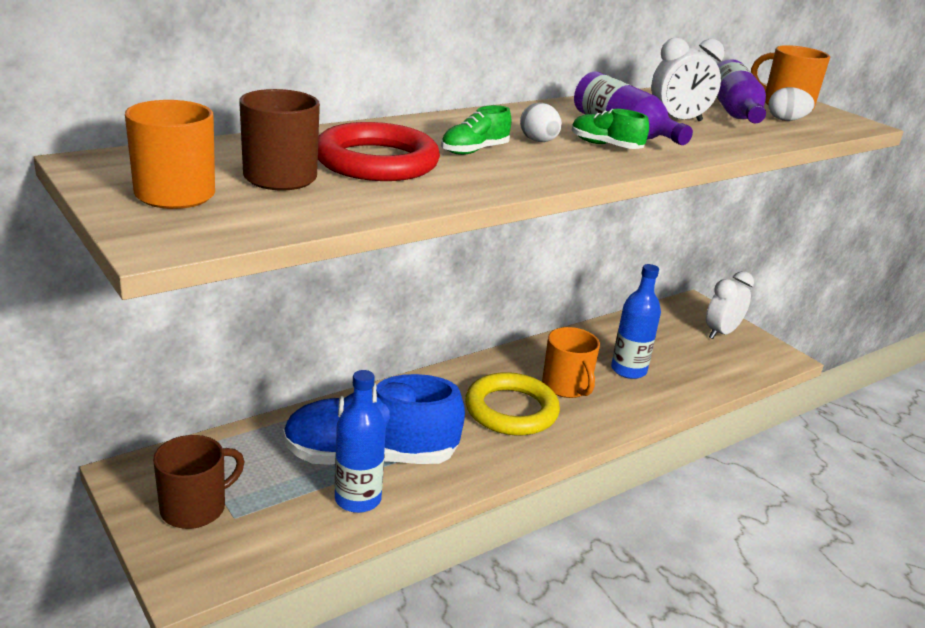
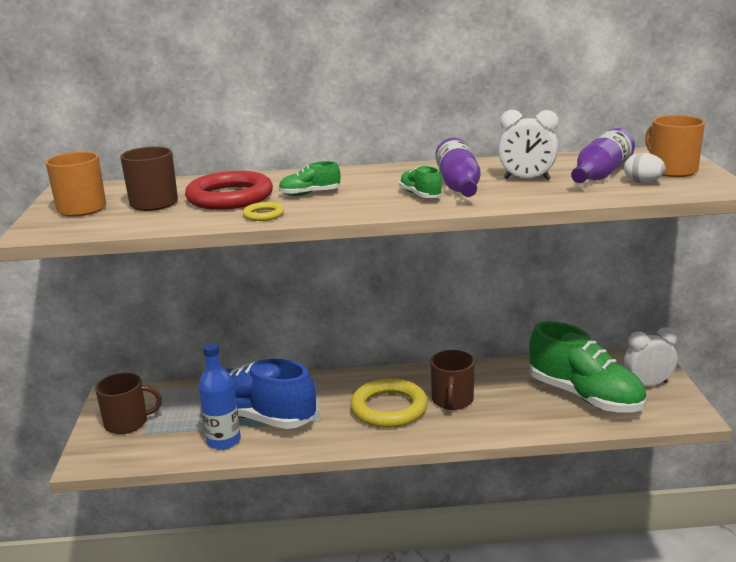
camera: 35 degrees right, 5 degrees down
white egg [520,103,562,142] -> none
orange mug [542,327,600,398] -> brown mug [430,350,475,410]
blue bottle [611,264,661,379] -> none
none -> yellow ring [243,202,284,221]
none -> green shoe [529,321,647,413]

